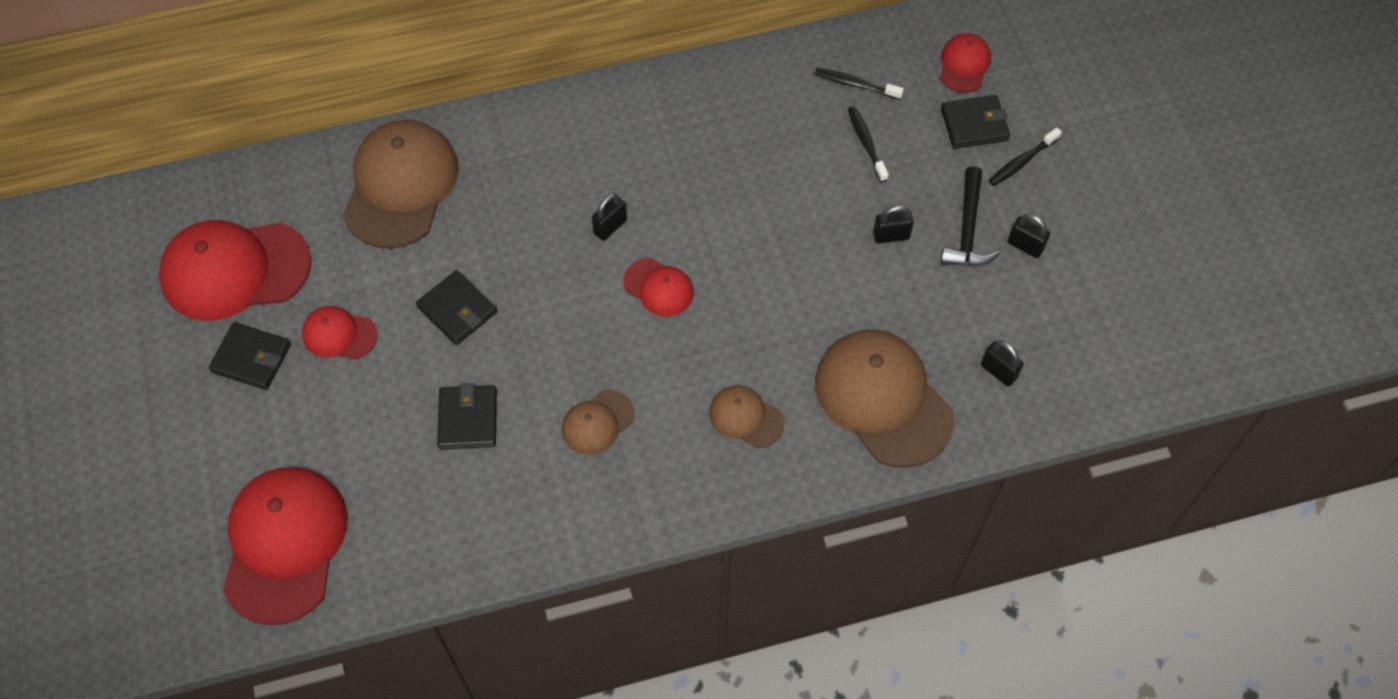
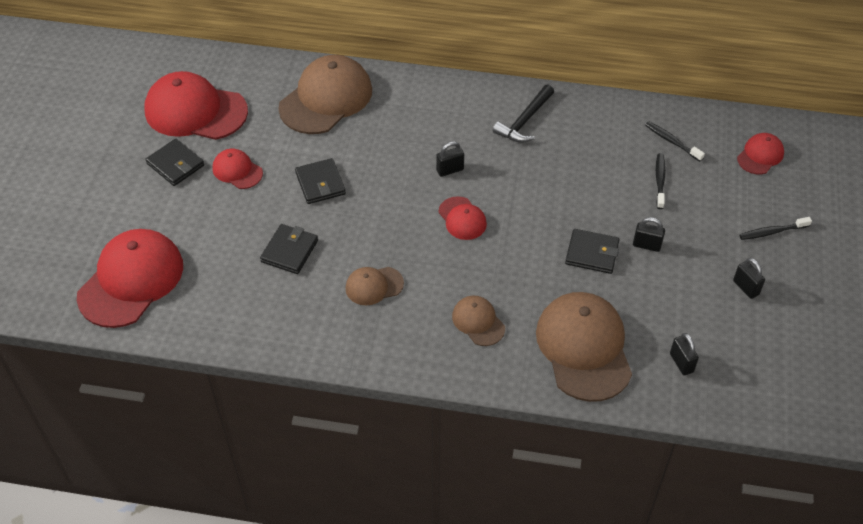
camera: 25 degrees right, 10 degrees down
black hammer [940,166,1000,266] -> black hammer moved to [493,84,554,143]
black wallet [941,95,1010,149] -> black wallet moved to [565,229,620,274]

